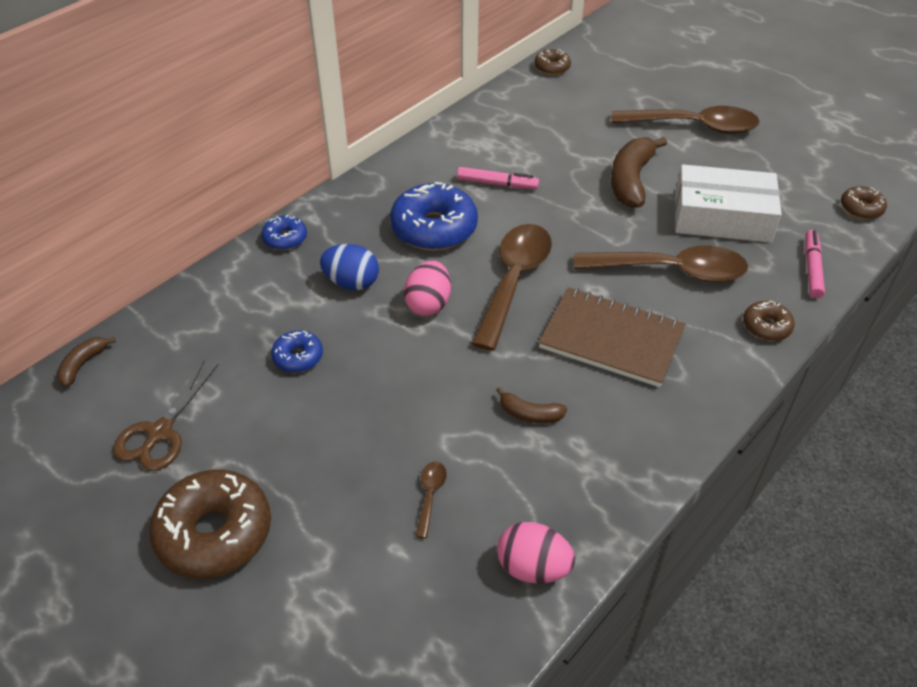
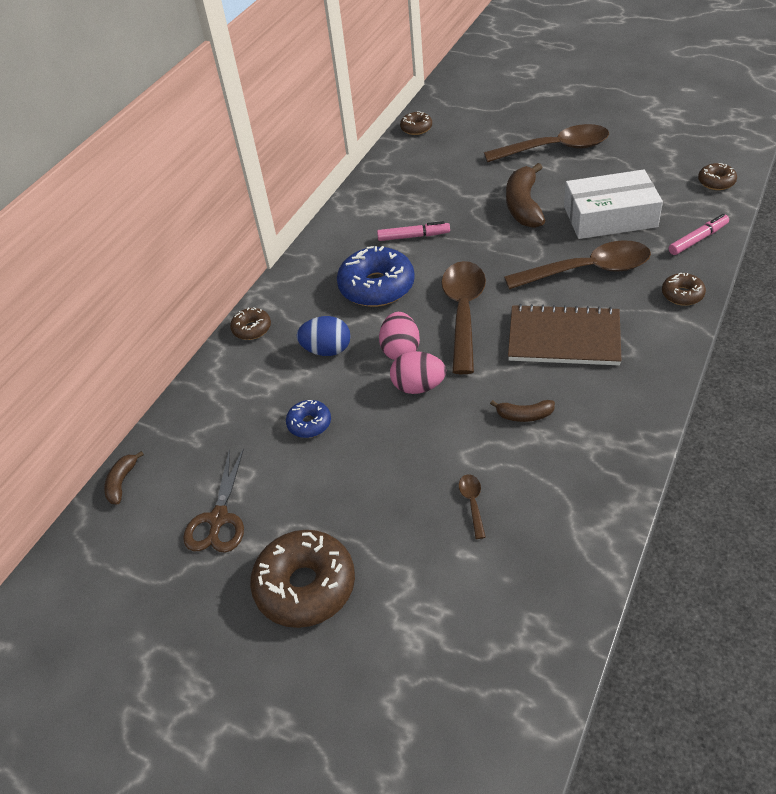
camera: 10 degrees left, 0 degrees up
blue donut [261,215,307,250] -> brown donut [230,307,271,340]
pink egg [497,522,575,583] -> pink egg moved to [390,351,446,394]
pink marker [805,230,825,298] -> pink marker turned 60 degrees clockwise [669,214,729,255]

